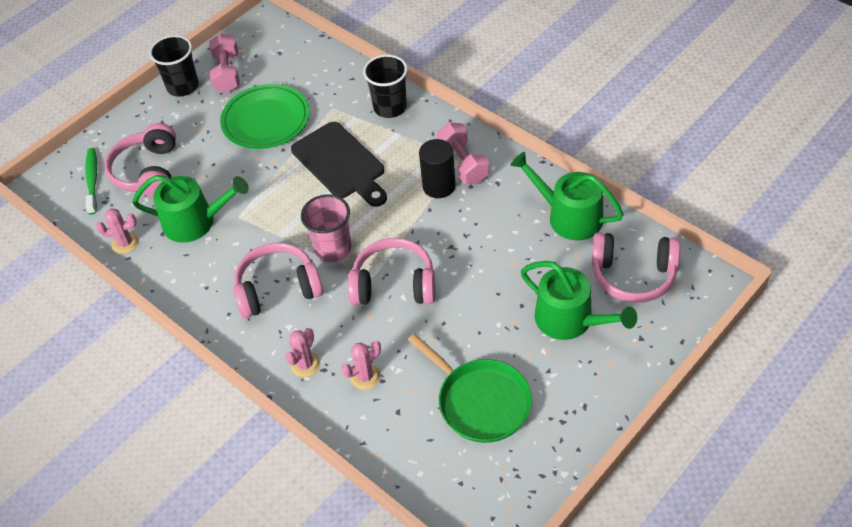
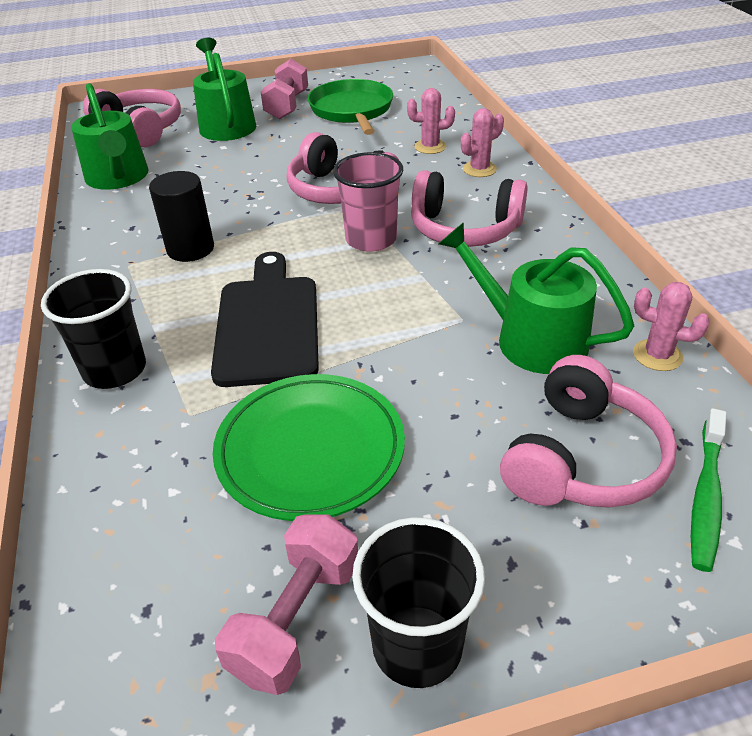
camera: 150 degrees left, 10 degrees down
pink dumbbell [437,122,489,184] -> pink dumbbell moved to [261,59,308,119]

